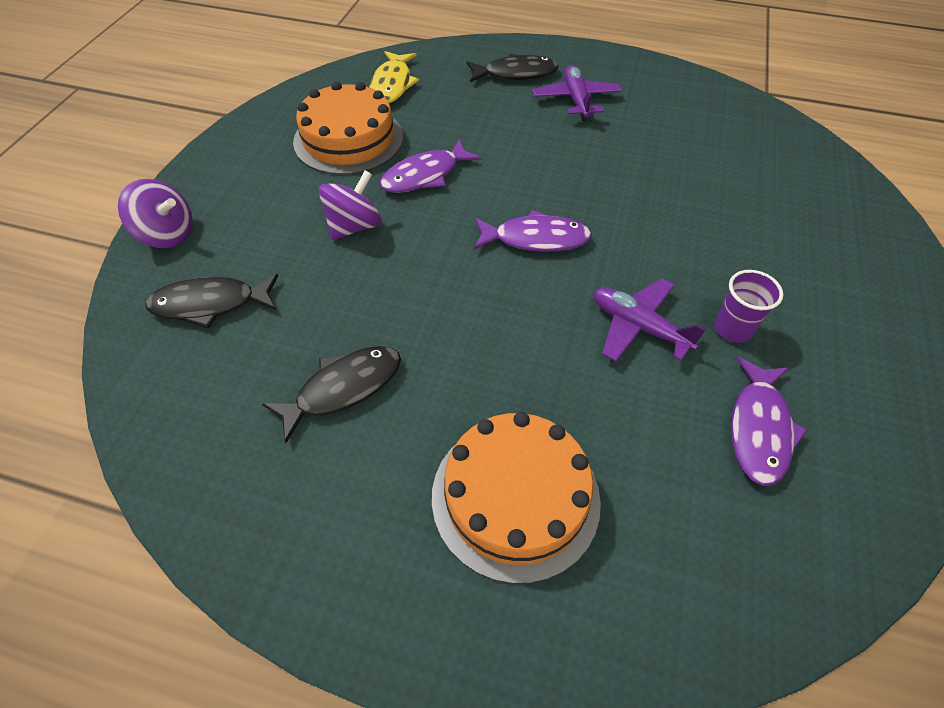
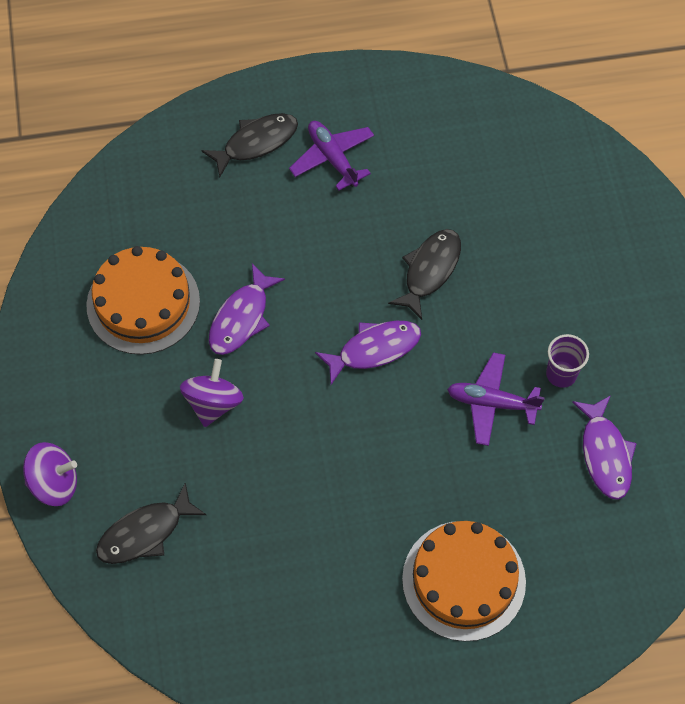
camera: 25 degrees left, 10 degrees up
black fish [262,346,401,443] -> black fish moved to [388,229,461,320]
yellow fish [369,51,419,103] -> none

